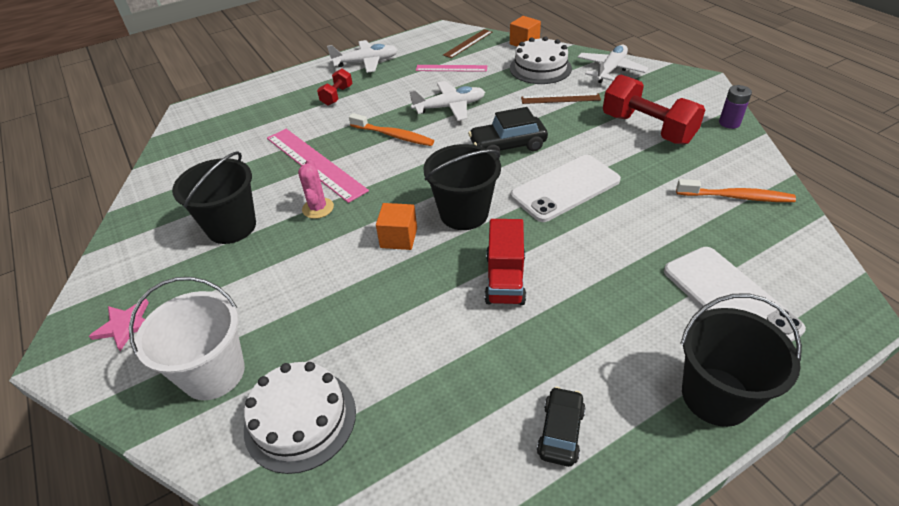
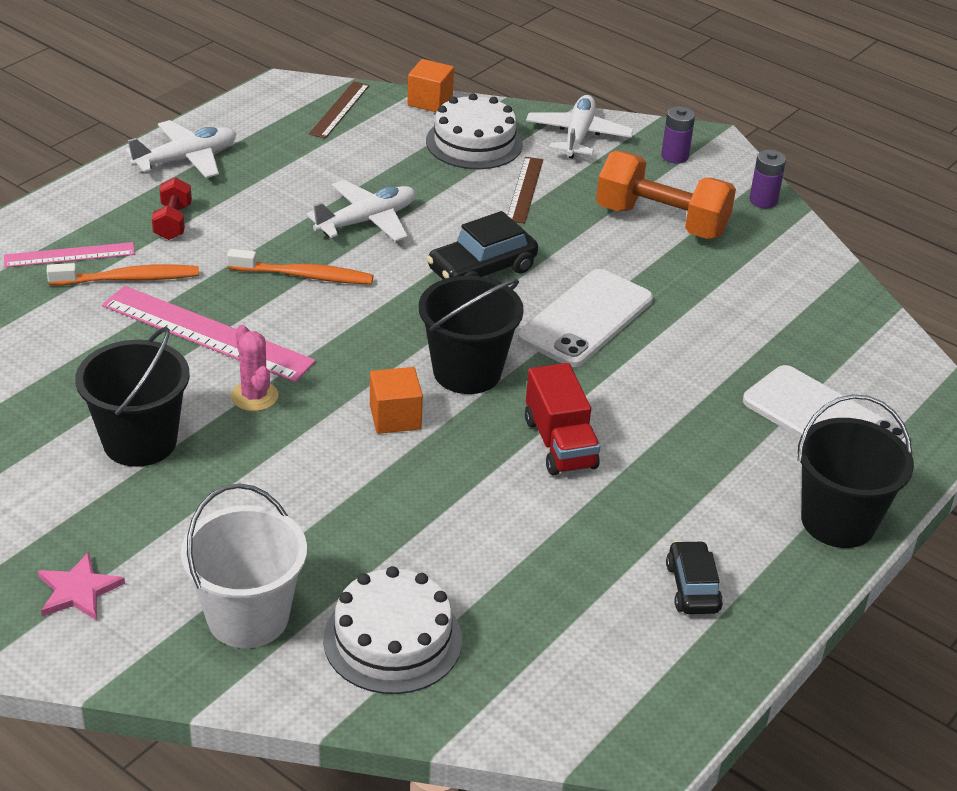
camera: 25 degrees left, 5 degrees down
pink ruler [416,65,488,72] -> pink ruler moved to [4,242,135,267]
brown ruler [521,93,601,104] -> brown ruler turned 60 degrees counterclockwise [508,157,543,224]
red dumbbell [603,75,705,145] -> orange dumbbell [596,151,736,239]
orange toothbrush [676,179,796,202] -> orange toothbrush moved to [47,263,199,285]
none -> purple battery [661,106,695,164]

